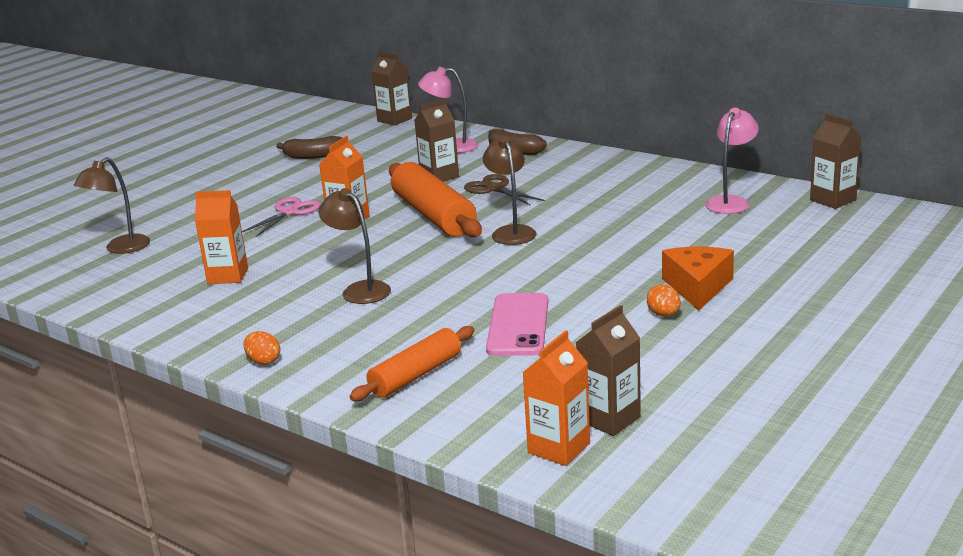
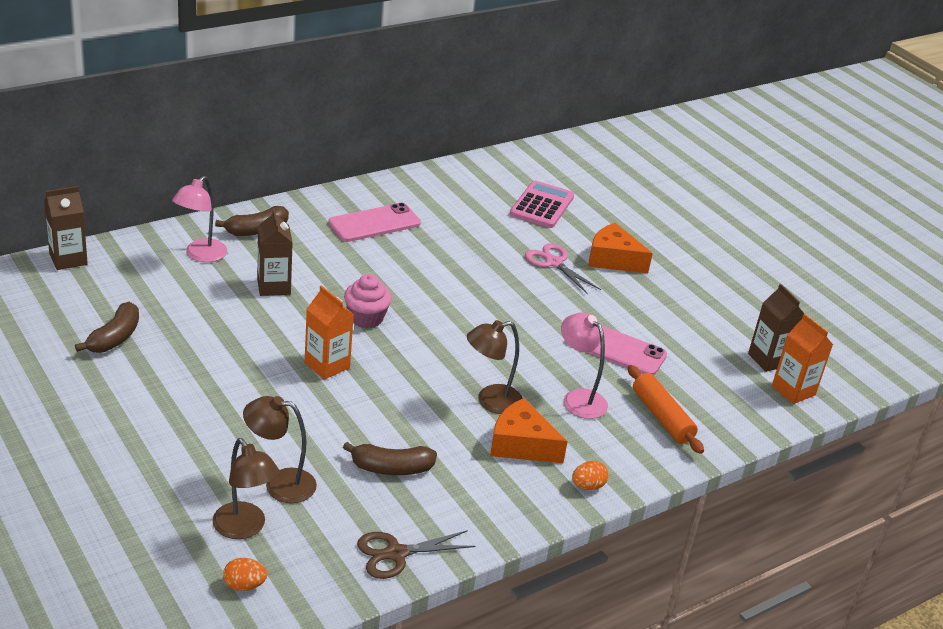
camera: 75 degrees left, 10 degrees up
orange carton [195,190,248,284] -> brown banana [343,442,437,475]
pink scissors [242,197,321,237] -> pink scissors moved to [525,243,601,294]
orange rolling pin [389,162,482,237] -> pink cupcake [344,274,392,328]
brown scissors [464,174,545,206] -> brown scissors moved to [357,530,475,579]
brown lamp [483,136,537,245] -> brown lamp moved to [243,396,317,503]
orange egg [647,284,681,317] -> orange egg moved to [223,558,267,591]
pink lamp [705,107,759,214] -> pink lamp moved to [561,313,608,419]
brown carton [810,114,861,209] -> none
none -> pink phone [328,203,421,242]
none -> orange cheese [490,398,568,463]
none -> pink calculator [510,181,574,228]

